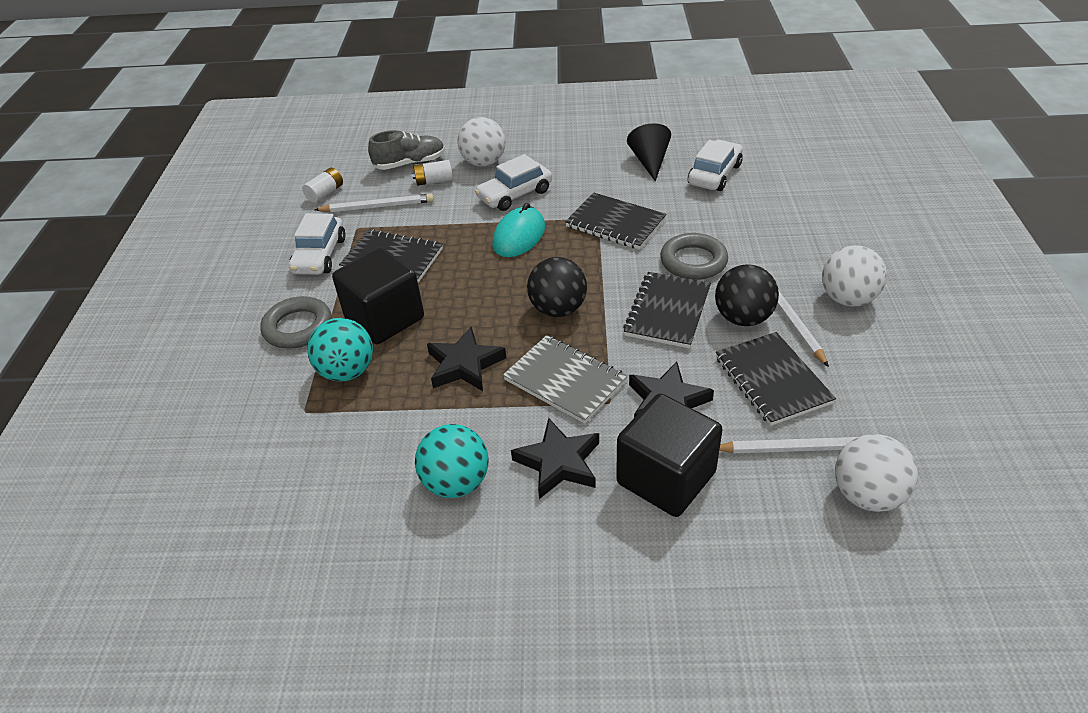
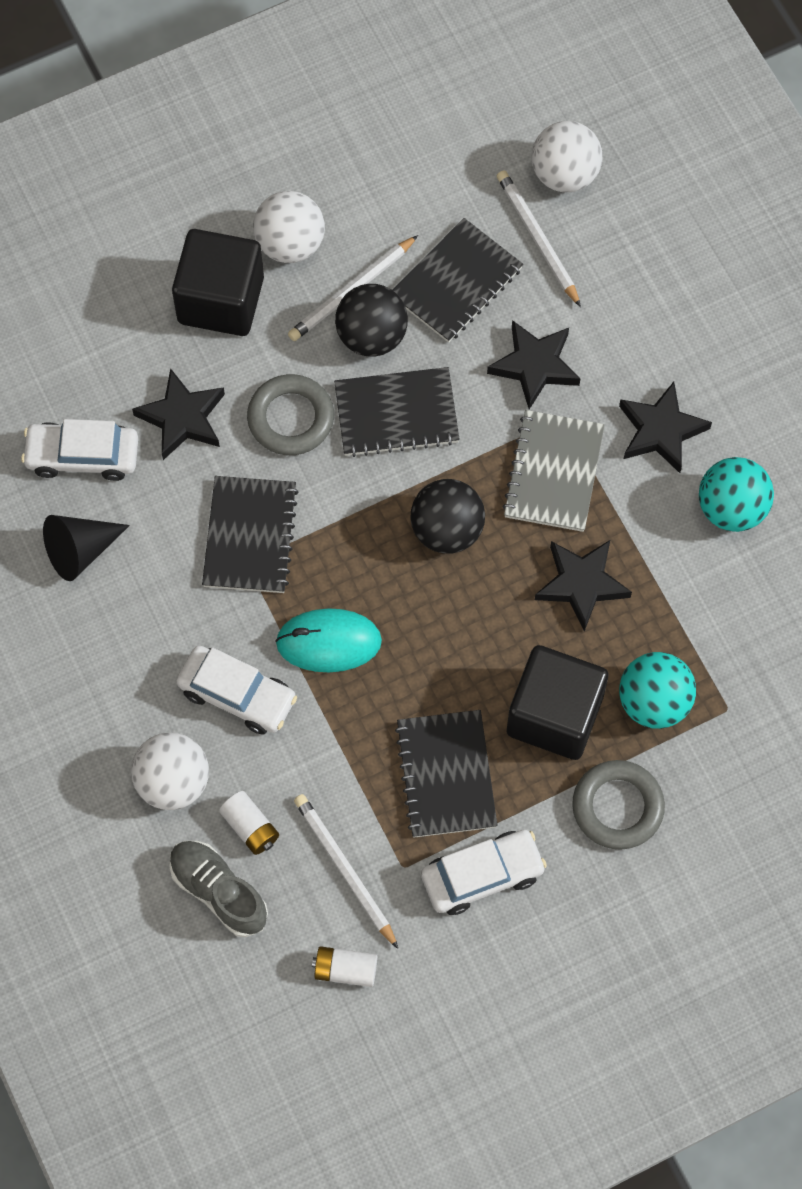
camera: 120 degrees left, 25 degrees up
black cube [616,394,723,517] -> black cube moved to [172,229,264,336]
none -> black star [132,368,225,460]

